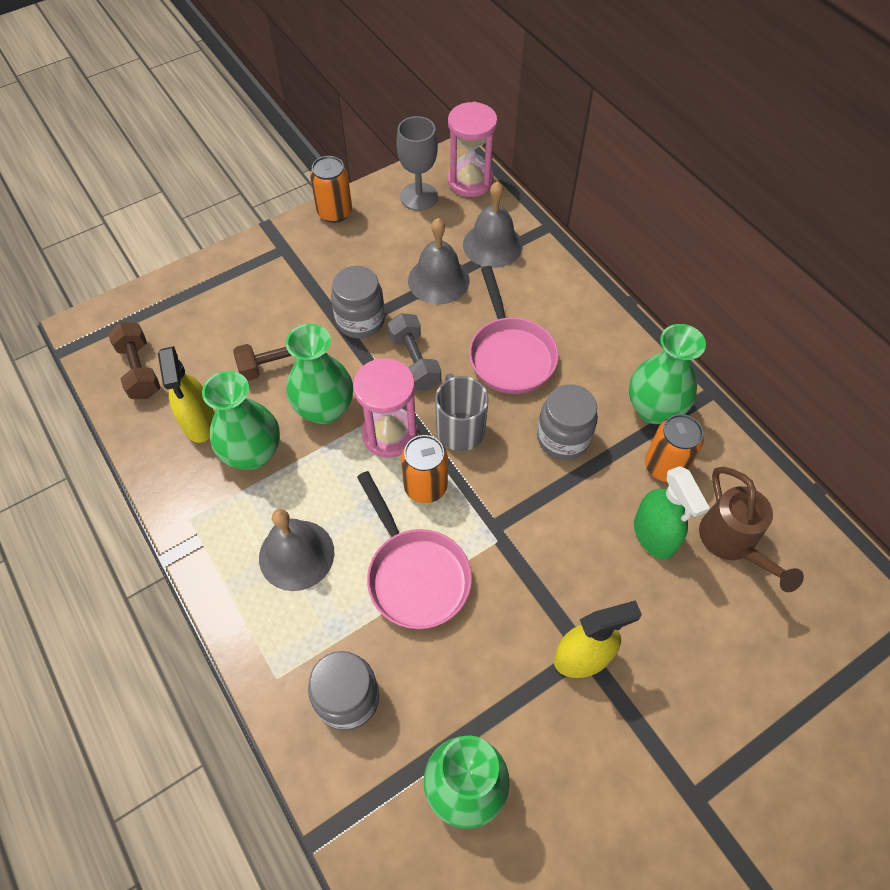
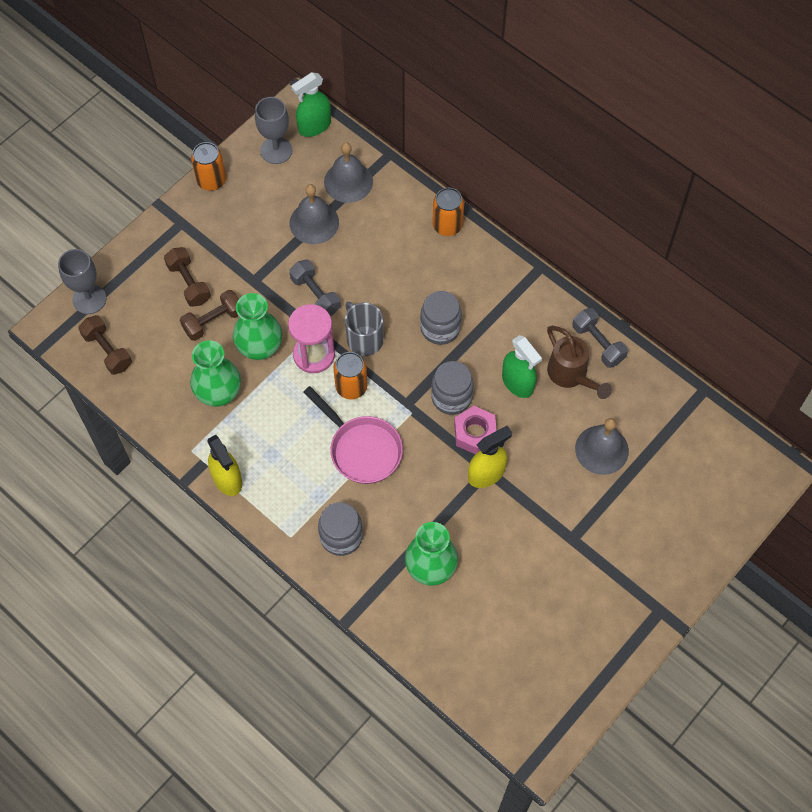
camera: 15 degrees left, 5 degrees up
yellow spray bottle [158,346,215,443] -> yellow spray bottle moved to [207,435,242,496]
grey bell [259,509,334,591] -> grey bell moved to [575,418,629,475]
grey jar [331,266,385,338] -> grey jar moved to [431,361,474,415]
pink hourglass [448,102,498,197] -> green spray bottle [291,72,331,137]
pink pan [469,266,559,394] -> none
green vase [629,324,706,424] -> none
orange can [645,414,704,482] -> orange can moved to [432,188,464,236]
none -> grey goblet [58,249,106,314]
none -> brown dumbbell [164,247,211,307]
none -> pink nut [454,406,497,454]
none -> grey dumbbell [572,308,628,368]

